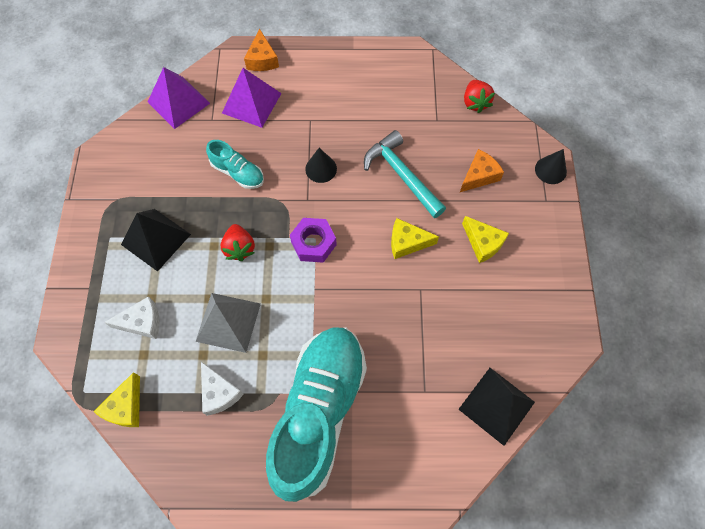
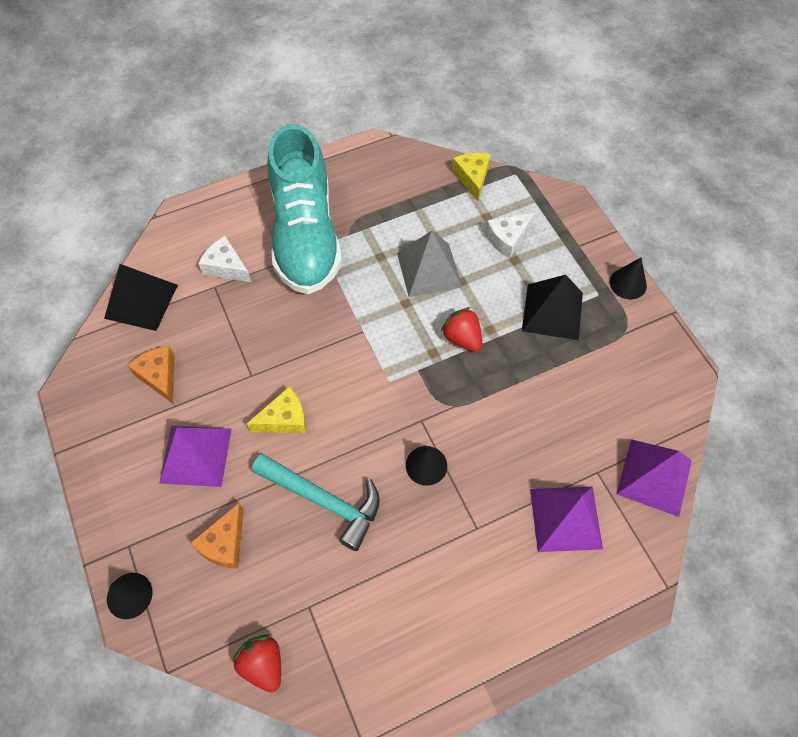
camera: 155 degrees right, 5 degrees down
white cheese [201,362,244,416] -> white cheese moved to [198,236,251,282]
turquoise shoe [206,140,264,189] -> none
orange cheese [244,28,279,71] -> orange cheese moved to [127,346,174,404]
purple nut [290,218,337,263] -> none
yellow cheese [462,216,509,263] -> purple pyramid [159,426,231,487]
none -> black cone [610,258,647,299]

